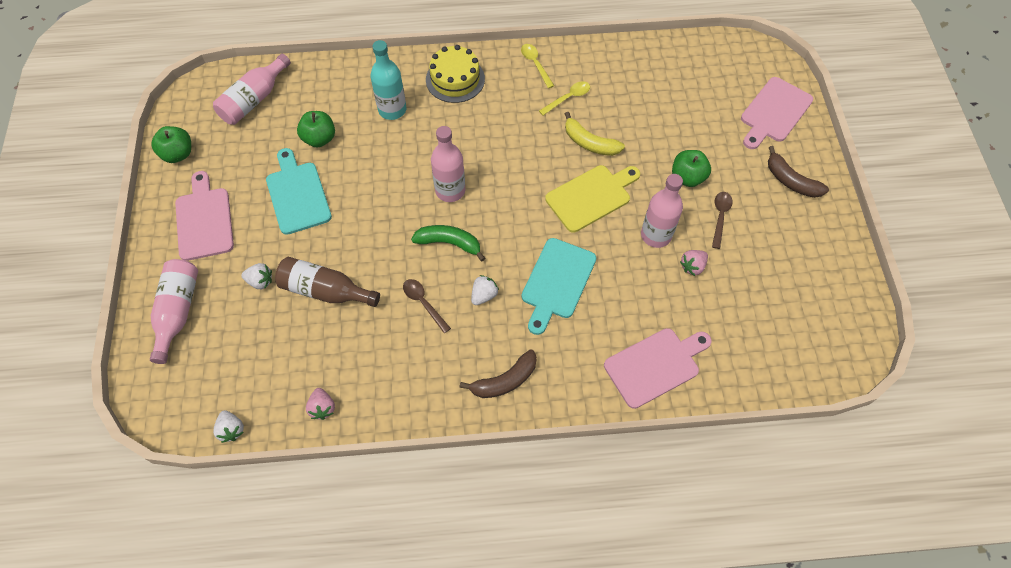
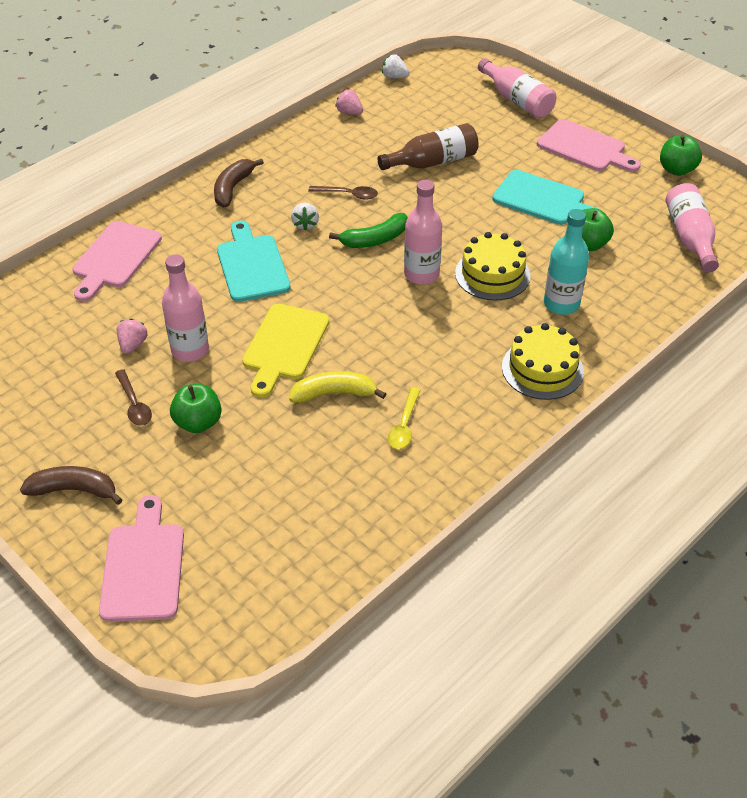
camera: 140 degrees right, 15 degrees down
white strawberry [241,263,272,289] -> none
yellow spoon [521,44,554,88] -> none
none -> yellow cake [455,232,531,301]

